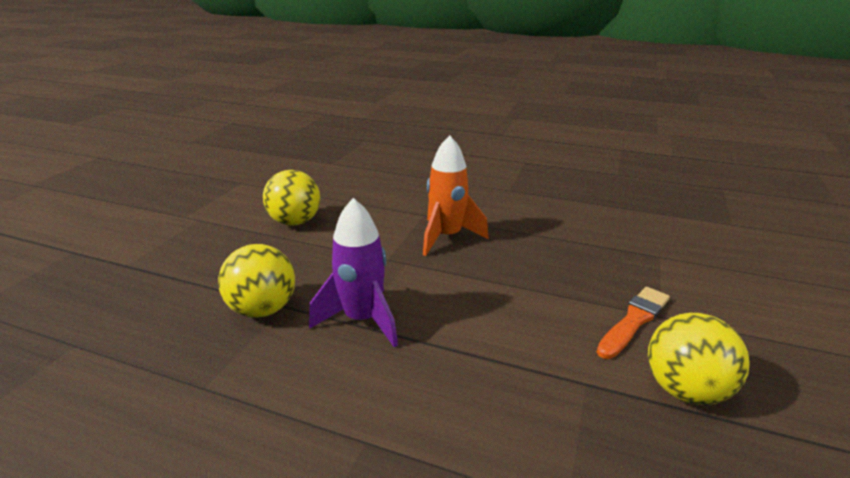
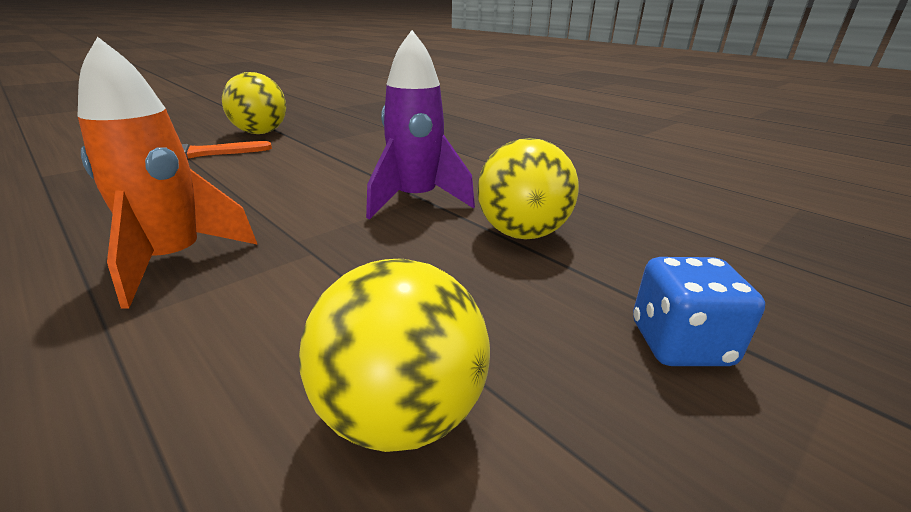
camera: 155 degrees left, 0 degrees up
none -> blue dice [633,257,765,366]

